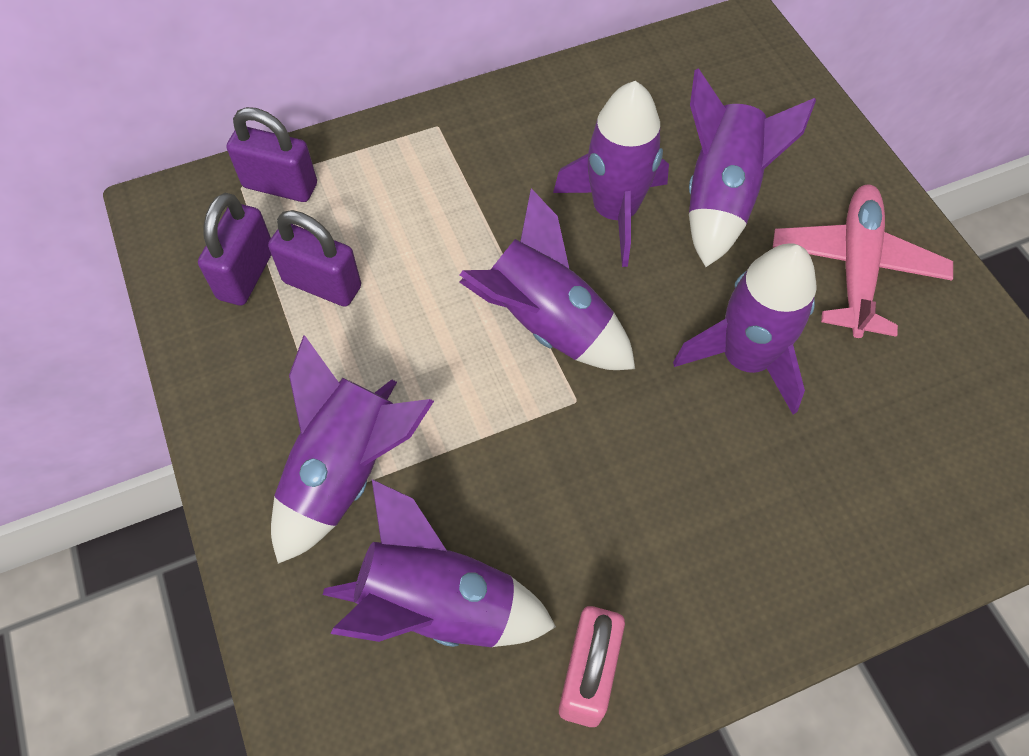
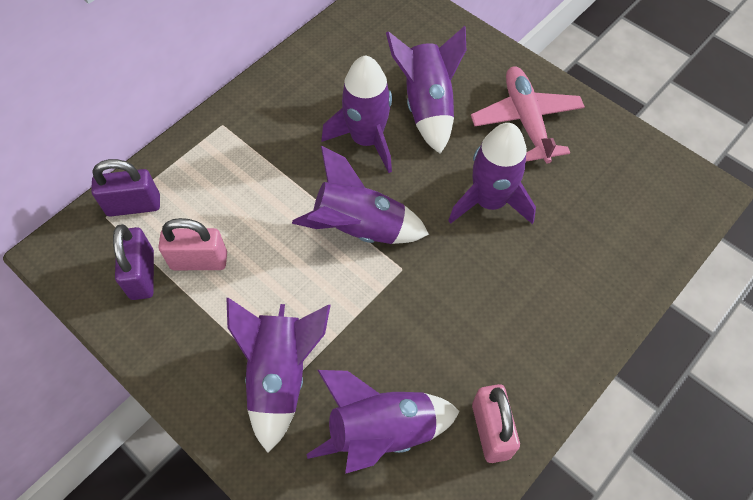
camera: 25 degrees left, 0 degrees up
purple padlock [268,210,361,307] -> pink padlock [158,218,227,270]

